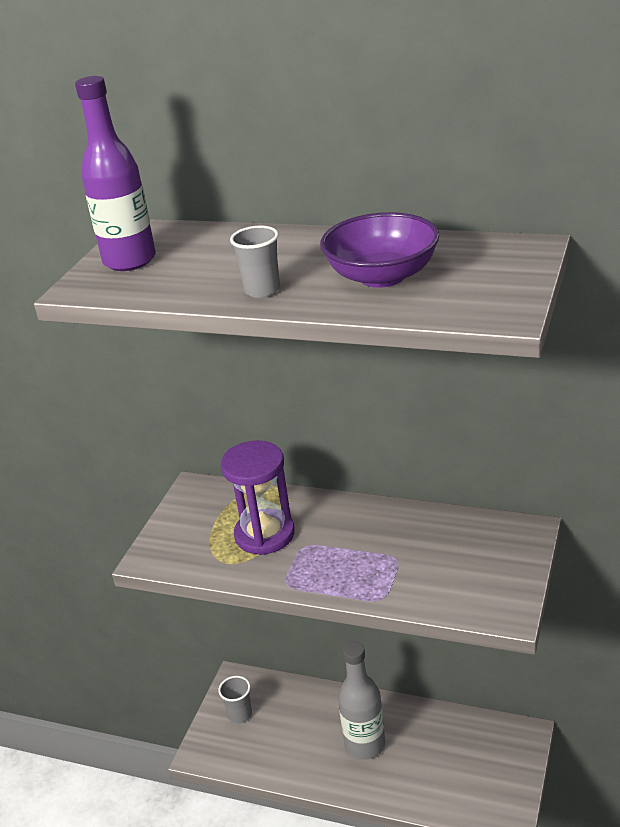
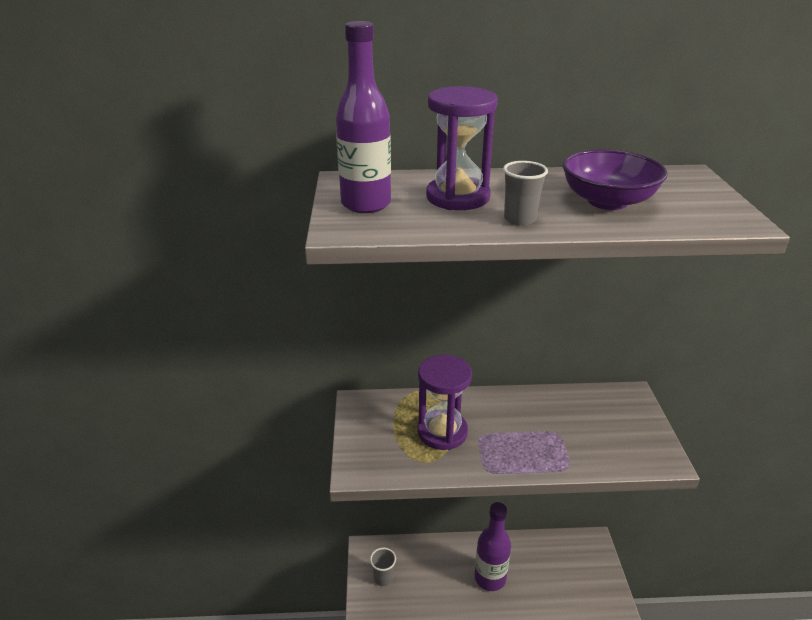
camera: 25 degrees left, 0 degrees up
grey bottle [338,641,385,760] -> purple bottle [475,502,511,591]
none -> purple hourglass [426,86,498,210]

